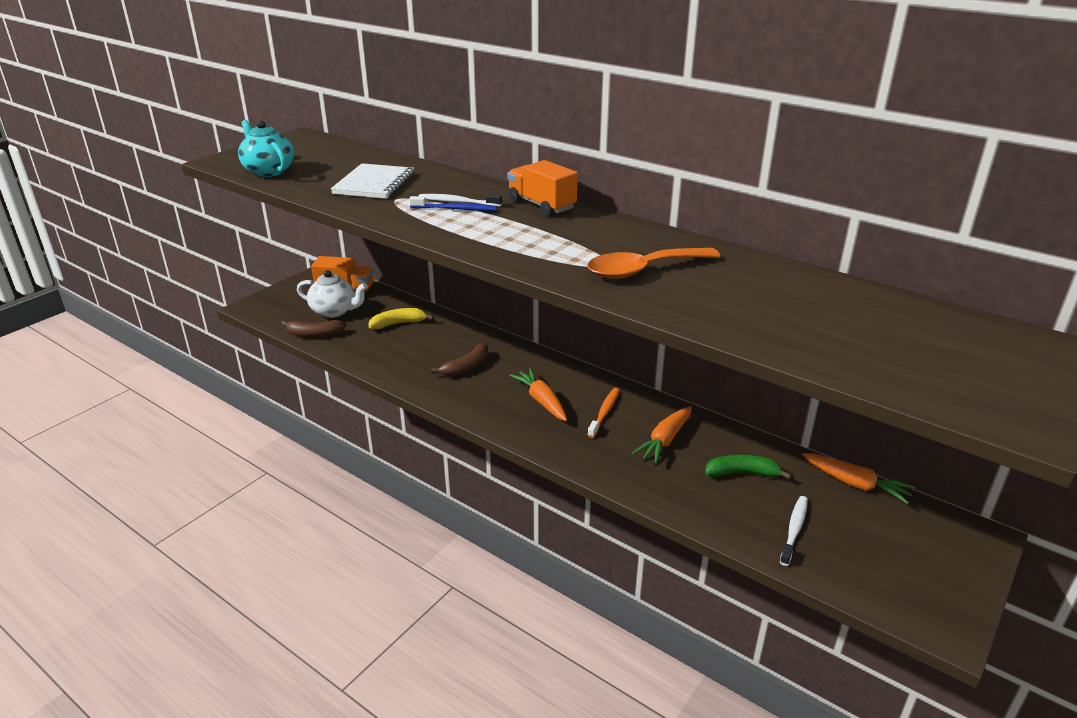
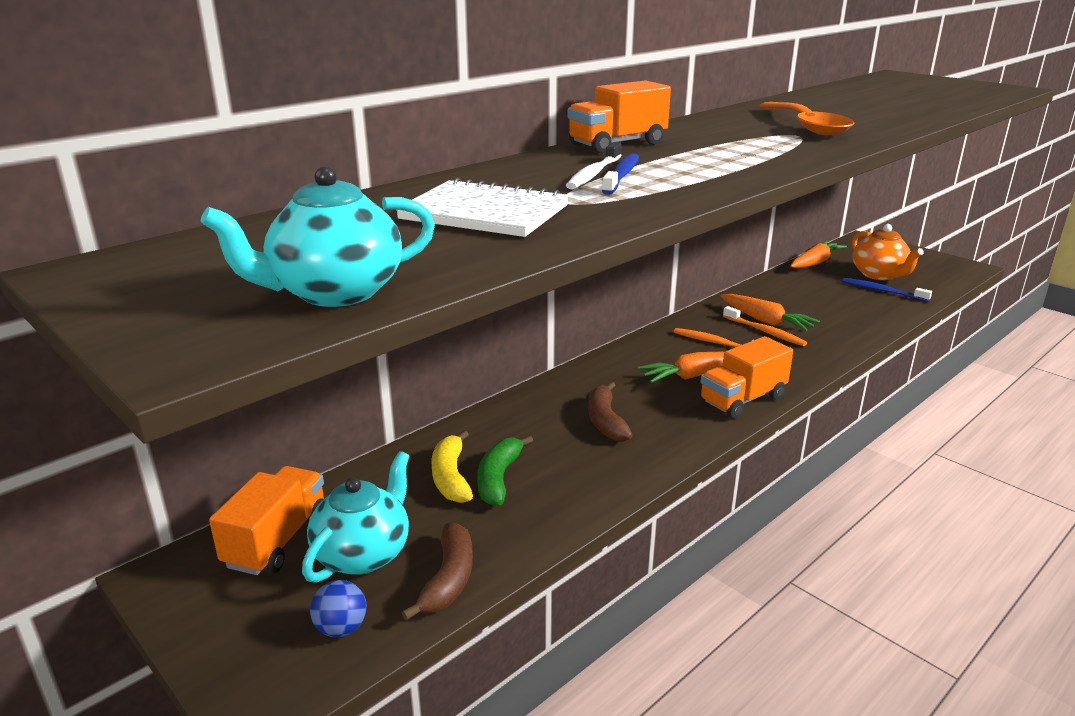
camera: 80 degrees left, 5 degrees down
white teapot [297,270,368,318] -> turquoise teapot [302,451,409,583]
brown banana [431,343,488,376] -> brown banana turned 150 degrees counterclockwise [588,382,633,442]
green banana [705,455,792,480] -> green banana moved to [477,435,533,506]
white toothbrush [780,496,808,566] -> blue toothbrush [842,278,932,302]
none -> blue ball [310,580,367,637]
none -> orange truck [700,336,793,419]
none -> orange toothbrush [723,306,807,346]
none -> orange teapot [852,224,923,280]

